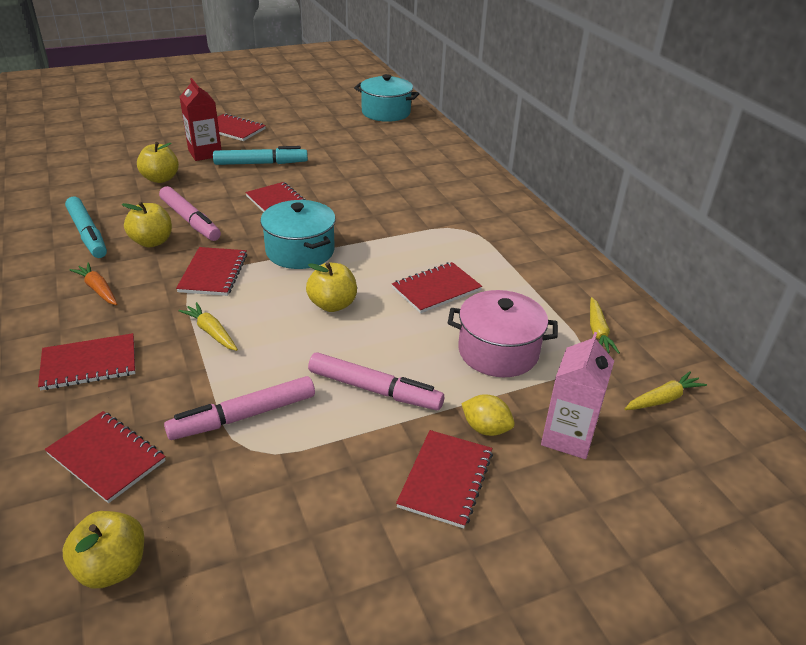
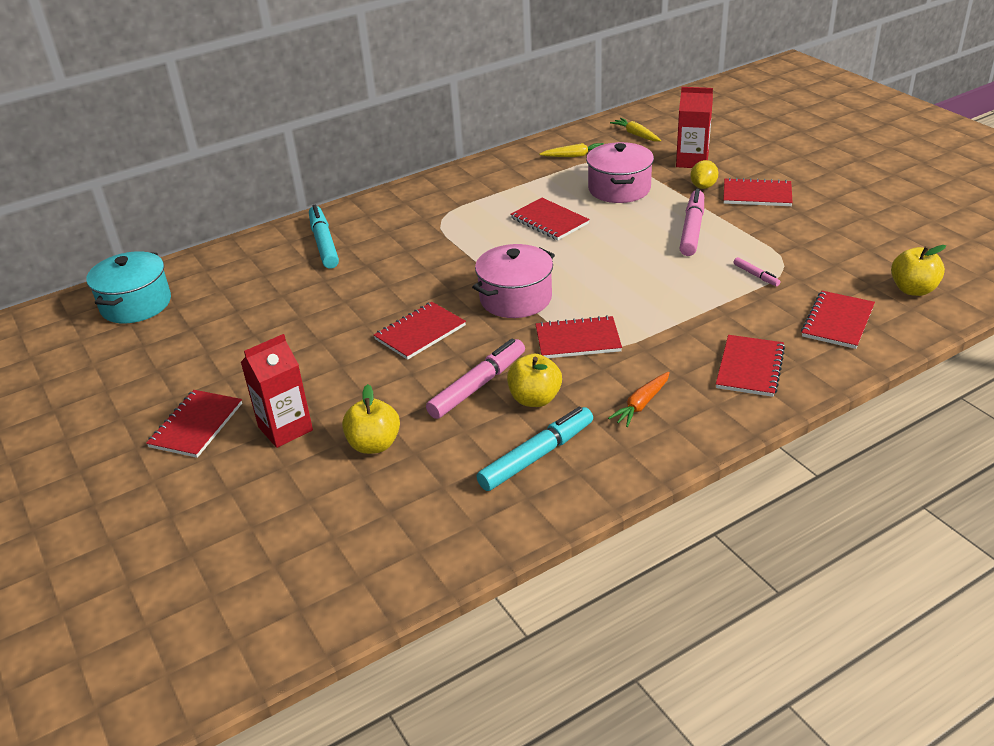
camera: 95 degrees left, 0 degrees up
red notebook [38,333,135,390] -> red notebook turned 45 degrees clockwise [716,335,785,397]
pink marker [164,376,315,440] -> pink marker [733,257,780,286], size x0.48
yellow carrot [179,302,238,351] -> none
turquoise marker [213,146,308,165] -> turquoise marker moved to [309,205,339,269]
turquoise pot [260,200,336,269] -> pink pot [472,244,555,318]
yellow apple [306,262,357,312] -> none
pink carton [541,332,614,459] -> red carton [676,87,713,168]

